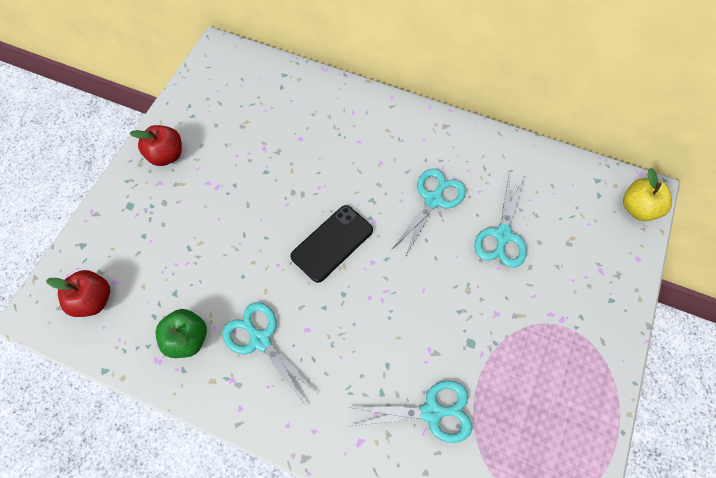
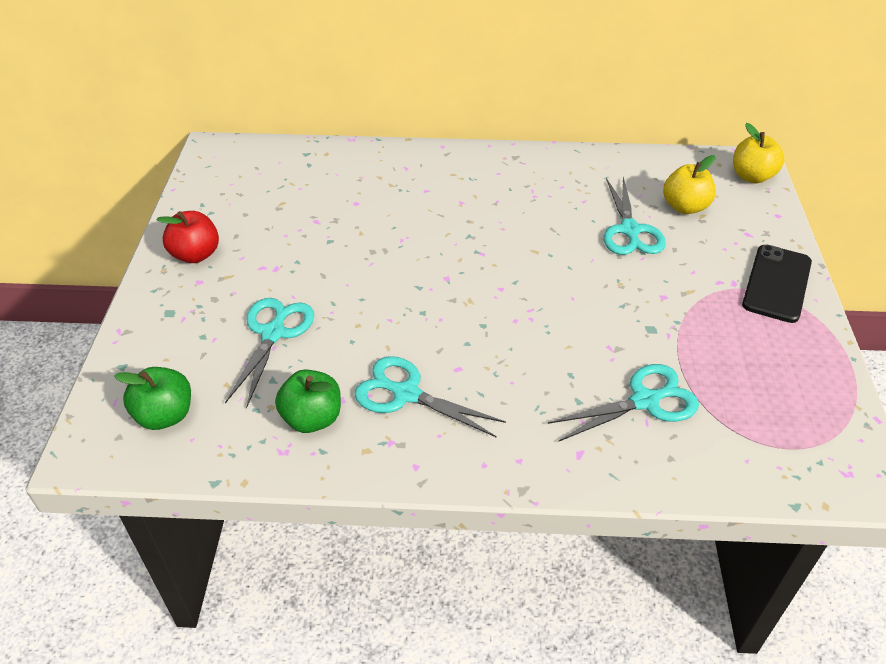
camera: 20 degrees left, 20 degrees down
red apple [46,270,110,317] -> green apple [114,367,191,430]
black phone [290,205,373,283] -> black phone moved to [742,245,812,323]
turquoise scissors [391,168,466,257] -> turquoise scissors moved to [225,298,314,409]
none -> yellow apple [663,155,716,214]

